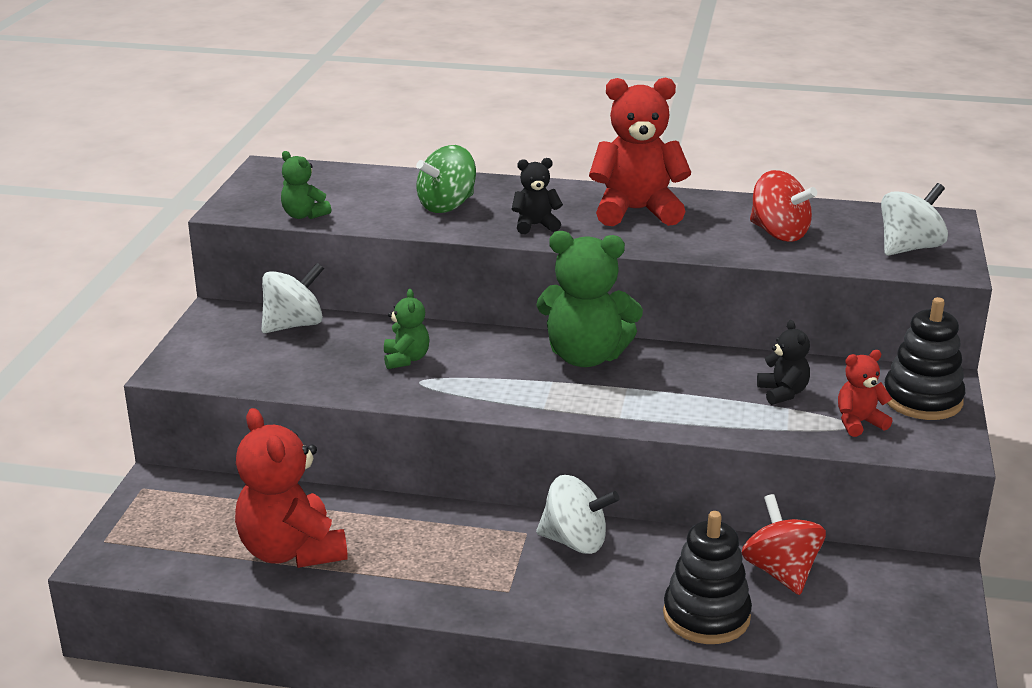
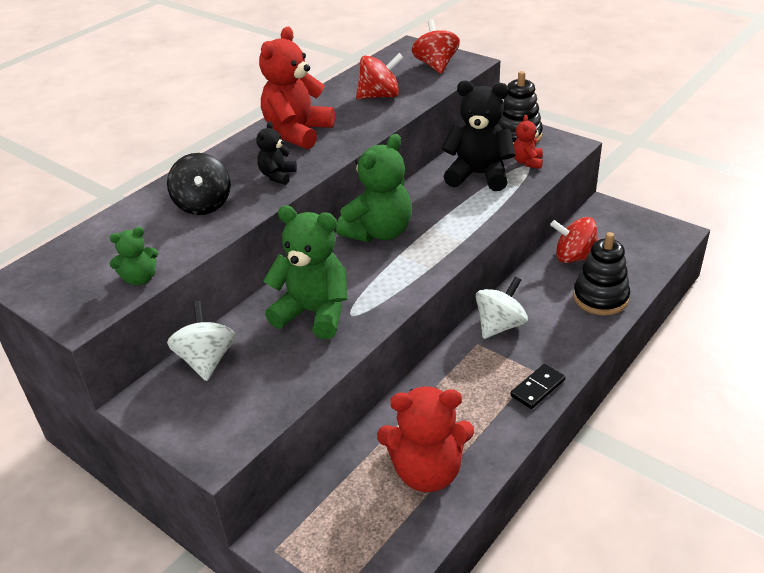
camera: 60 degrees left, 10 degrees up
green teddy bear [384,289,430,369] -> green teddy bear [263,205,348,339], size x1.99
green spinning top [416,145,476,213] -> black spinning top [167,153,231,215]
black teddy bear [757,320,810,405] -> black teddy bear [442,80,516,191], size x1.99
white spinning top [881,183,948,256] -> red spinning top [412,20,460,74]
none -> black domino [510,364,565,409]

